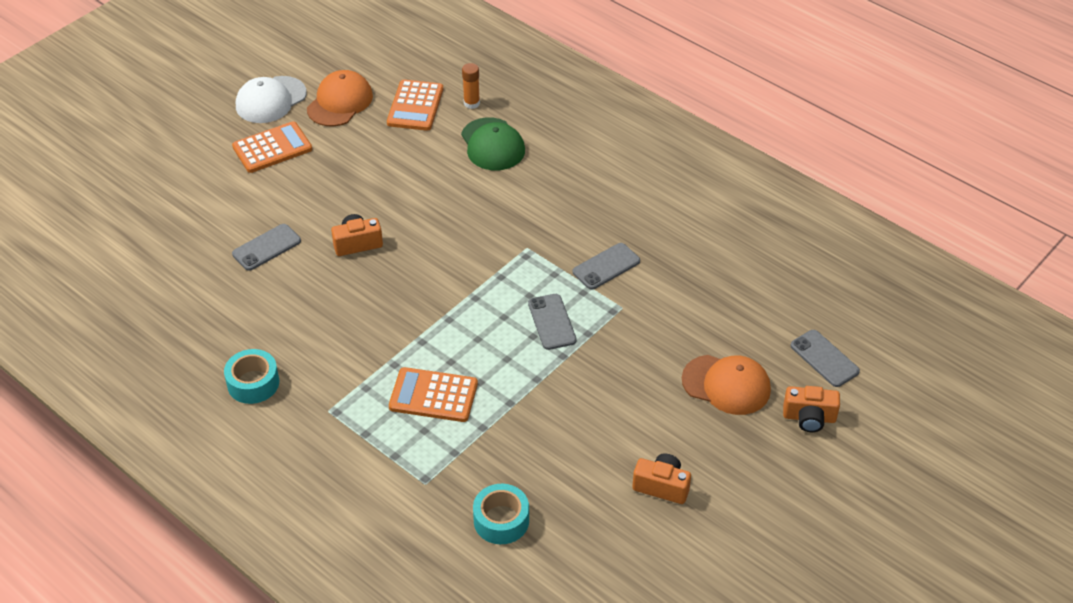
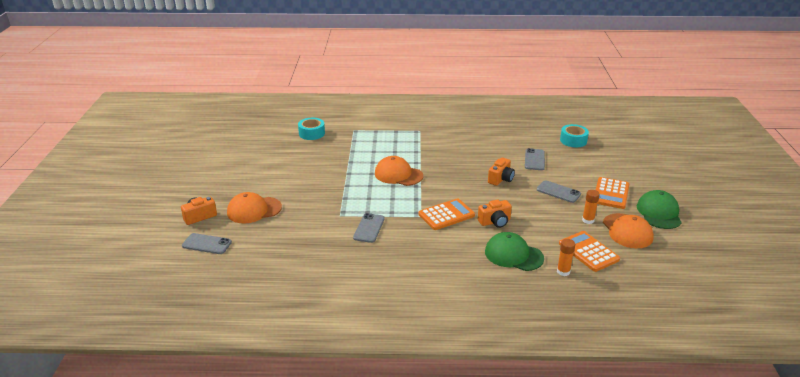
camera: 140 degrees right, 15 degrees down
turquoise tape [224,349,279,404] -> turquoise tape moved to [560,124,589,147]
white cap [236,76,307,123] -> green cap [637,190,682,229]
orange calculator [389,367,478,422] -> orange calculator moved to [419,198,475,230]
grey phone [528,294,577,350] -> grey phone moved to [537,180,581,203]
orange camera [632,453,691,504] -> orange camera moved to [478,200,512,228]
none -> orange cap [375,156,423,186]
none -> orange glue stick [582,190,600,224]

